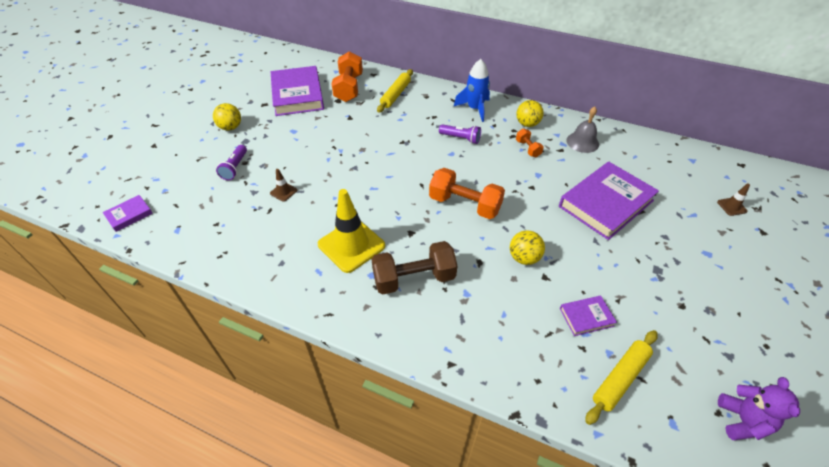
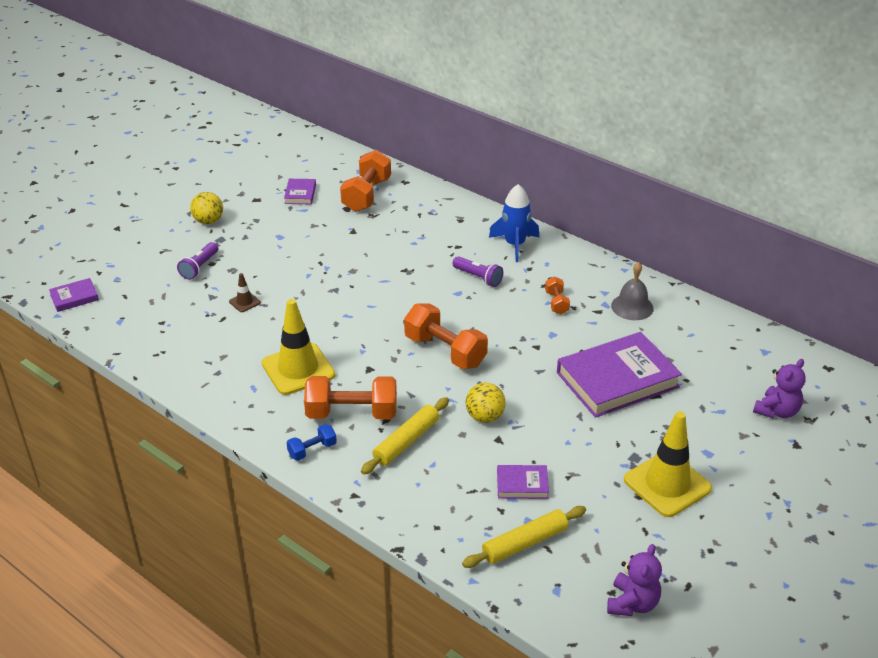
camera: 15 degrees right, 10 degrees down
purple book [271,66,324,116] -> purple book [284,179,316,204], size x0.46
brown dumbbell [371,241,457,294] -> orange dumbbell [304,376,397,419]
yellow rolling pin [377,69,413,113] -> yellow rolling pin moved to [361,397,449,475]
yellow ball [516,100,544,127] -> none
brown traffic cone [717,183,750,216] -> purple teddy bear [753,359,806,418]
none -> blue dumbbell [287,424,337,461]
none -> yellow traffic cone [624,411,712,517]

